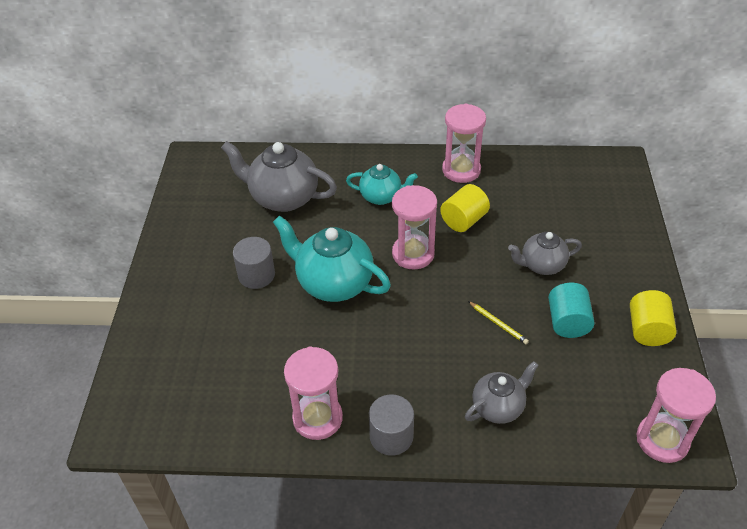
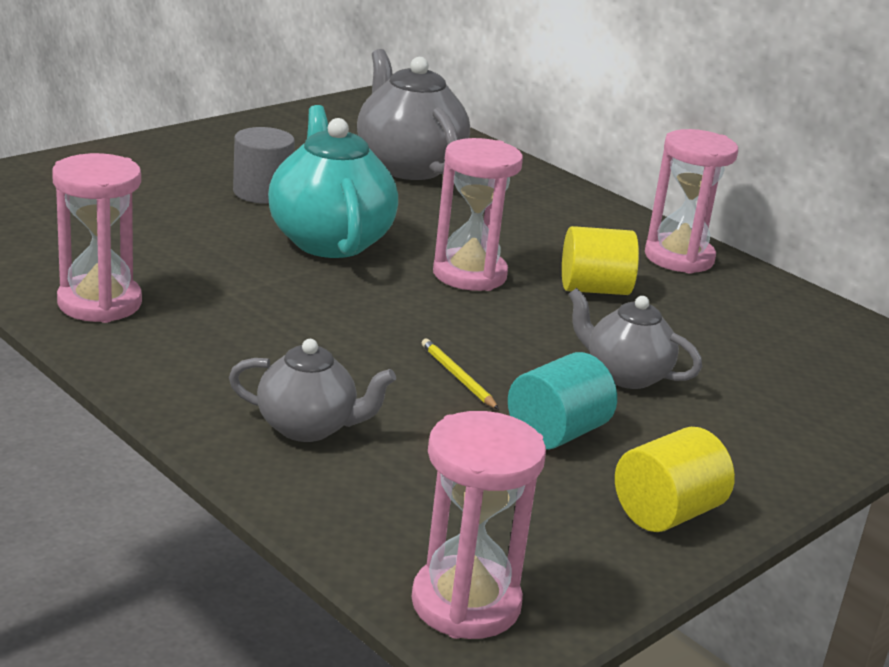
camera: 40 degrees right, 20 degrees down
turquoise teapot [346,164,418,205] -> none
grey cylinder [369,394,414,456] -> none
yellow pencil [468,301,529,344] -> yellow pencil turned 150 degrees clockwise [422,339,499,410]

